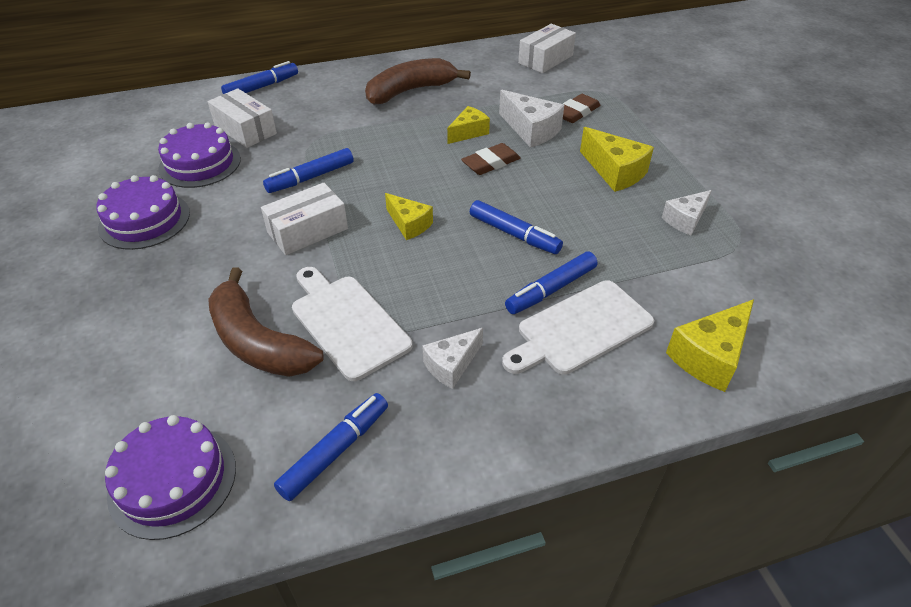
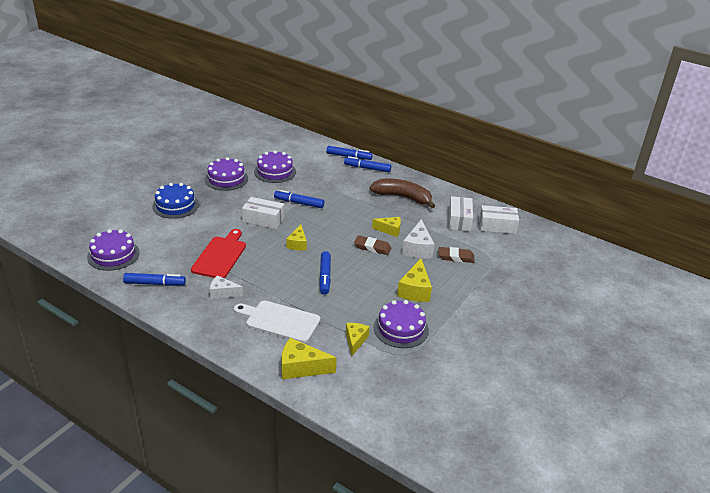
camera: 50 degrees right, 10 degrees down
white box [208,88,277,148] -> white box moved to [449,196,473,232]
brown banana [208,267,324,377] -> none
white cutting board [292,267,412,381] -> red cutting board [191,229,246,278]
blue marker [505,251,597,314] -> blue marker moved to [344,156,391,172]
white cheese [662,190,712,235] -> purple cake [373,300,429,348]
none -> blue cake [152,183,199,219]
none -> yellow cheese [346,323,370,356]

